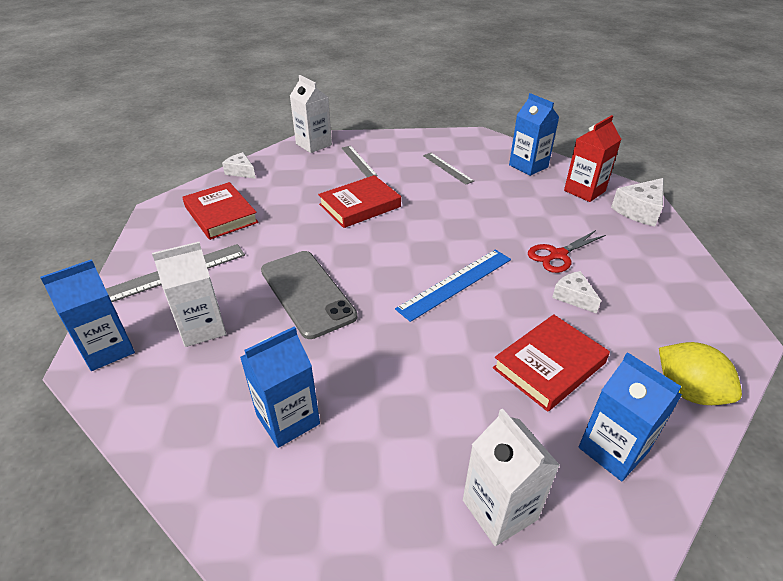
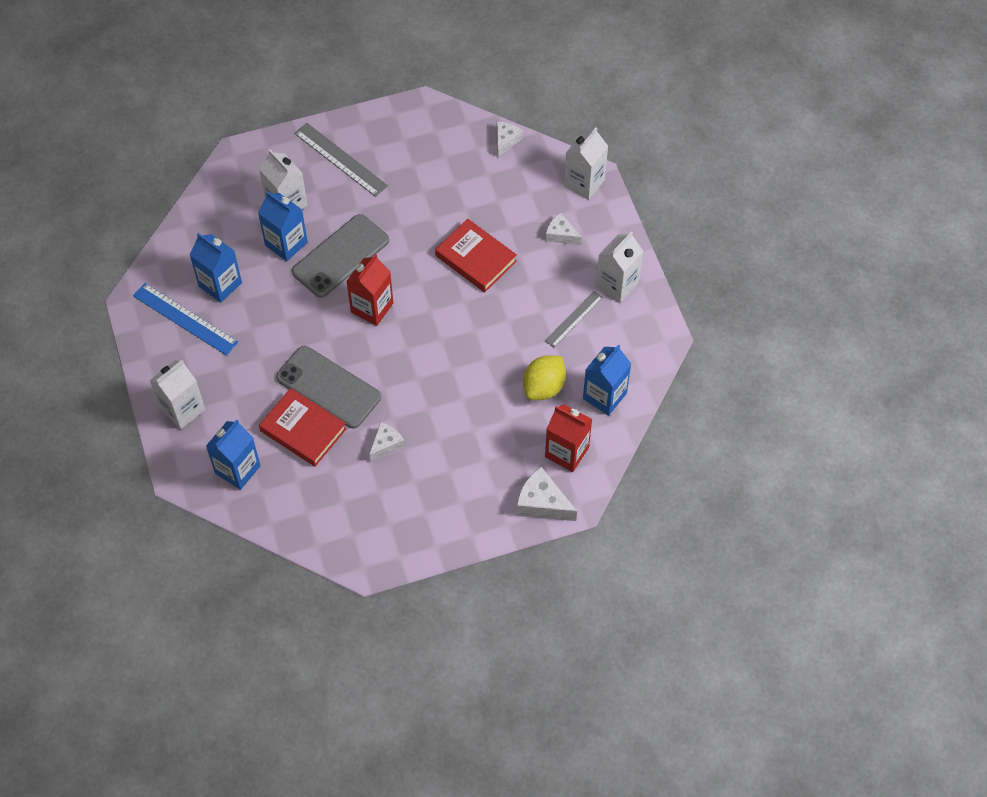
camera: 75 degrees right, 20 degrees up
blue carton [40,259,135,371] -> blue carton moved to [258,191,308,261]
red book [182,182,259,240] -> none
grey ruler [342,146,378,177] -> white cheese [546,213,582,245]
blue ruler [395,249,511,322] -> blue ruler moved to [133,283,238,356]
red scissors [528,230,606,273] -> none
yellow lemon [659,342,742,405] -> yellow lemon moved to [523,355,566,400]
none -> grey phone [276,346,381,428]
none -> red carton [346,254,393,326]
none -> white carton [596,231,643,303]

